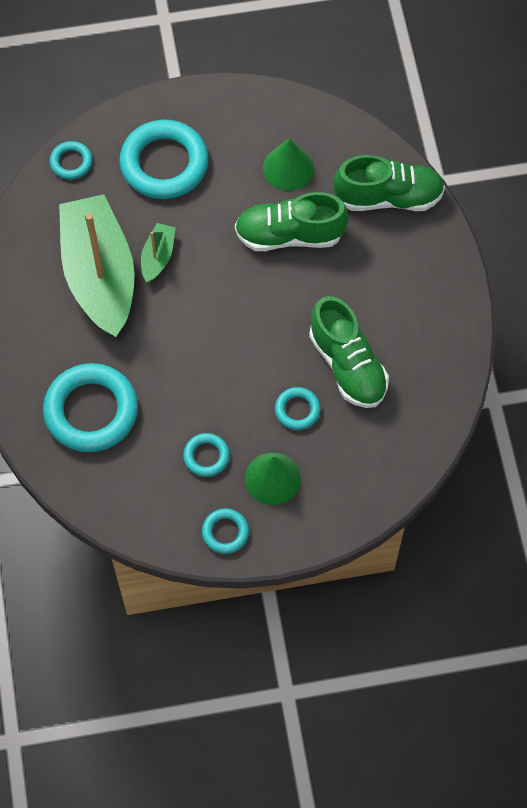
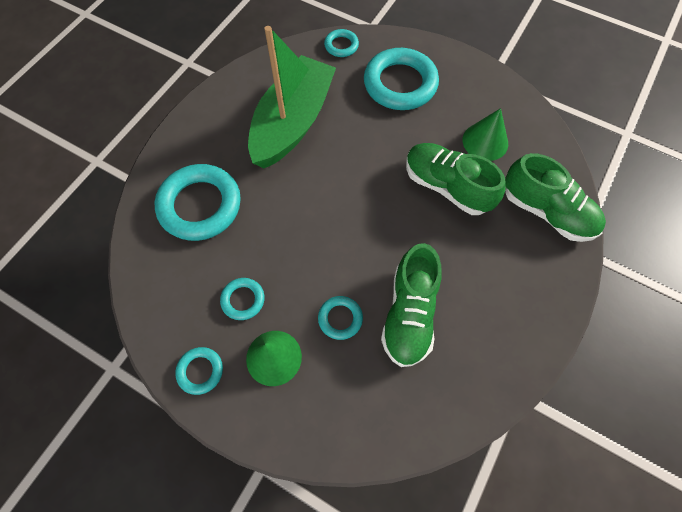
camera: 40 degrees right, 0 degrees up
green boat [141,223,176,283] -> none

